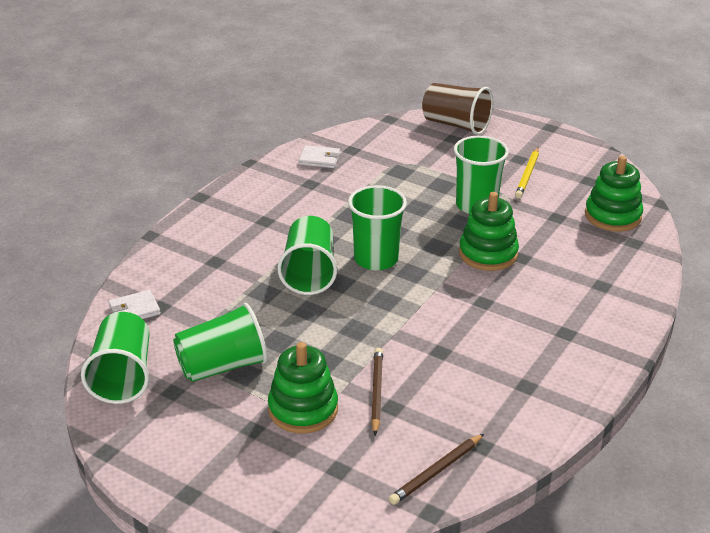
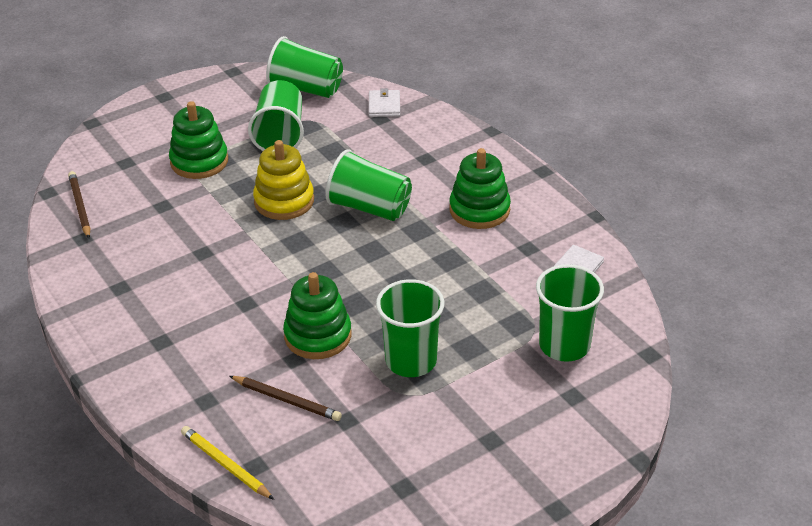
camera: 115 degrees right, 5 degrees up
green cup [348,185,407,270] -> green cup moved to [536,264,604,362]
brown pencil [371,348,383,435] -> brown pencil moved to [230,376,342,421]
brown cup [422,83,493,135] -> none
yellow pencil [515,148,539,198] -> yellow pencil moved to [181,426,274,500]
green stacking toy [585,156,643,232] -> green stacking toy moved to [449,148,511,229]
none -> yellow stacking toy [253,140,314,220]

